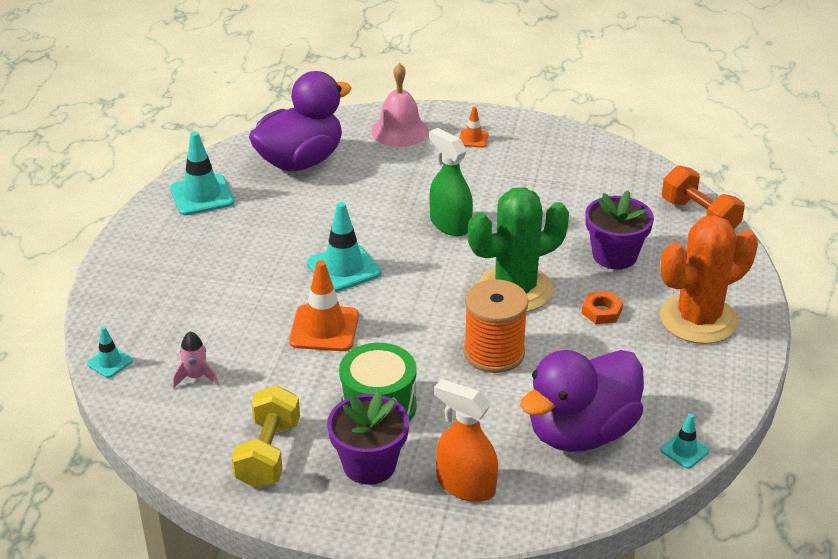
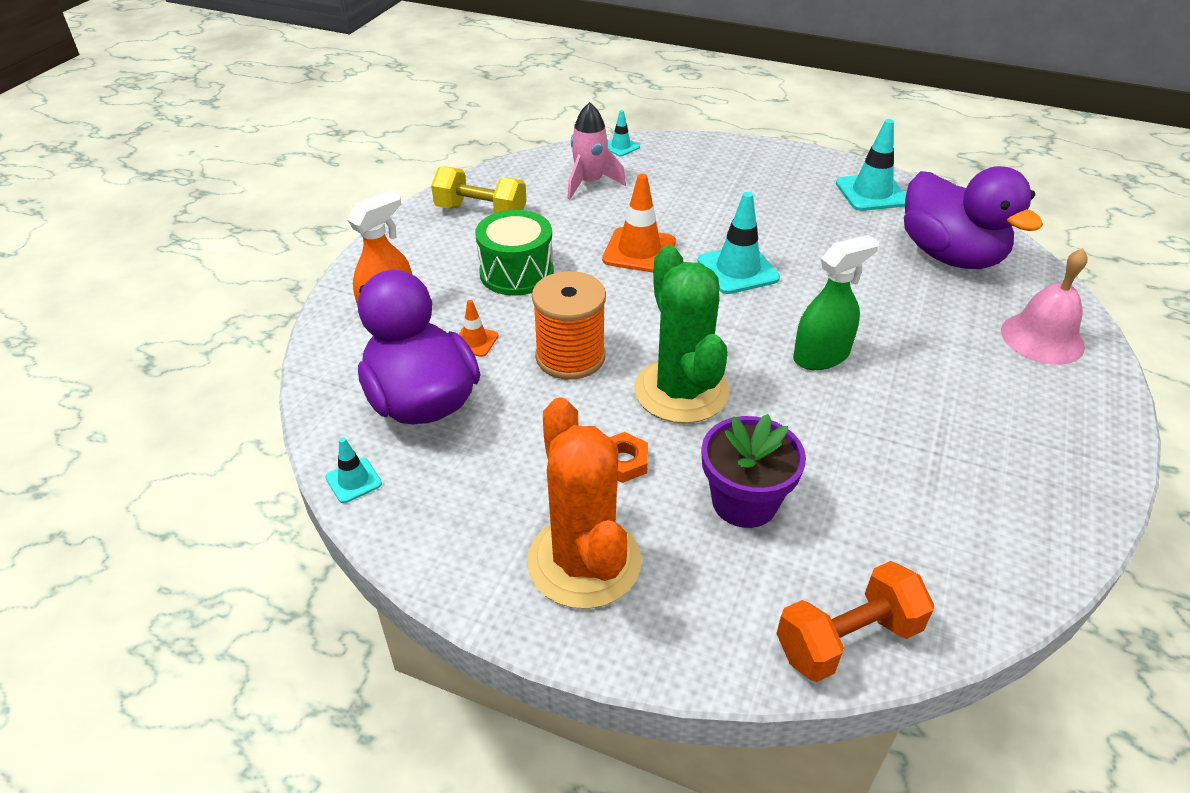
camera: 100 degrees right, 5 degrees up
pink rocket [173,331,219,388] -> pink rocket [567,102,626,199], size x1.61
purple flower pot [327,391,409,485] -> none
orange traffic cone [459,106,489,148] -> orange traffic cone moved to [459,300,499,357]

